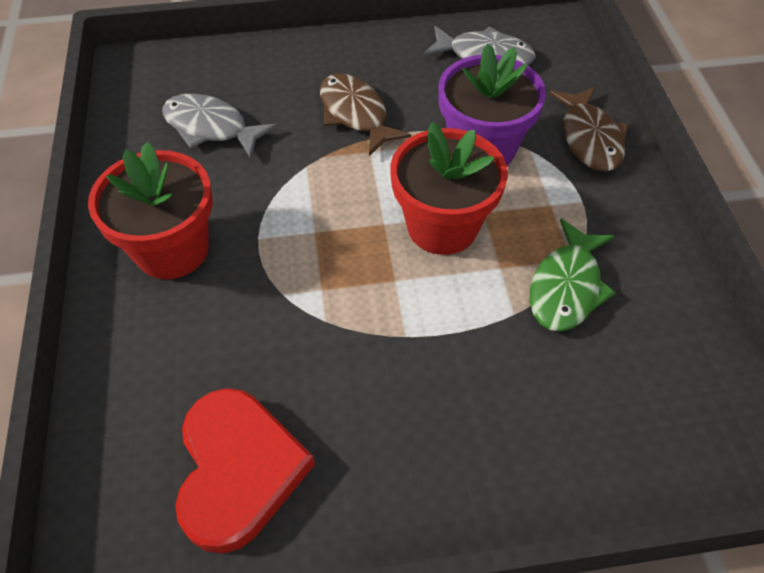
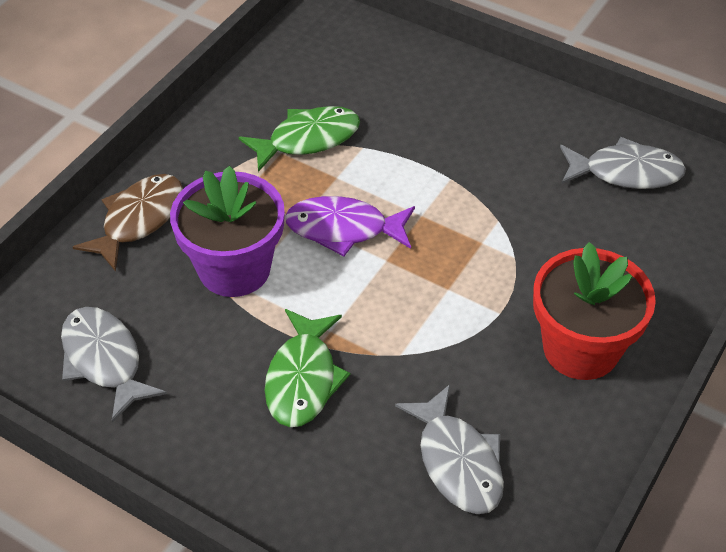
camera: 140 degrees left, 5 degrees down
red heart [175,388,315,554] -> grey fish [560,137,686,189]
brown fish [320,73,411,156] -> green fish [265,309,350,427]
red flower pot [390,122,508,255] -> purple fish [285,196,415,256]

